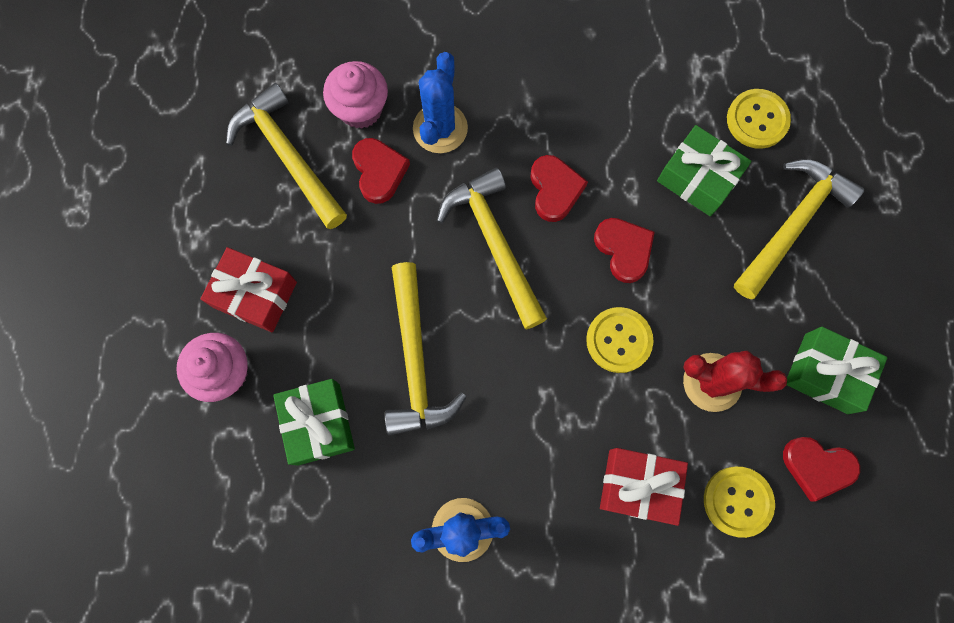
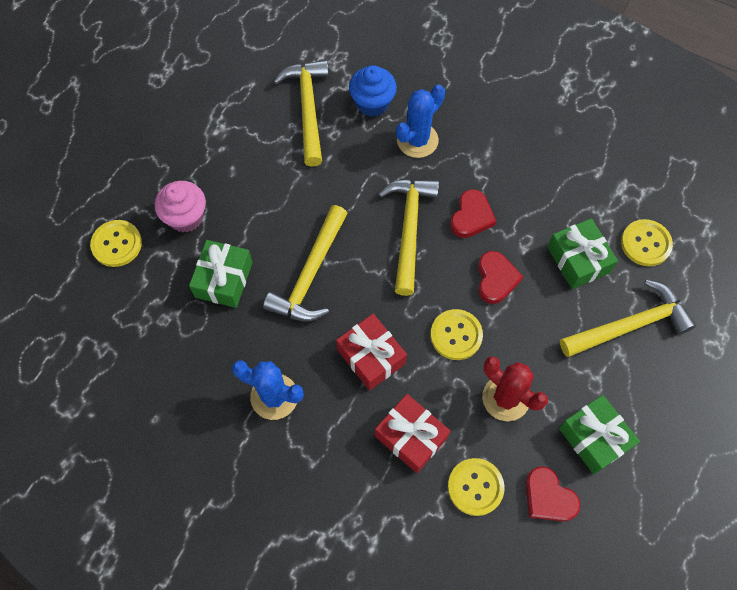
camera: 30 degrees right, 10 degrees down
red gift [201,247,297,332] -> red gift moved to [336,314,407,390]
pink cupcake [323,61,388,129] -> blue cupcake [349,65,397,117]
red heart [352,138,410,204] -> none
none -> yellow button [90,220,142,267]

